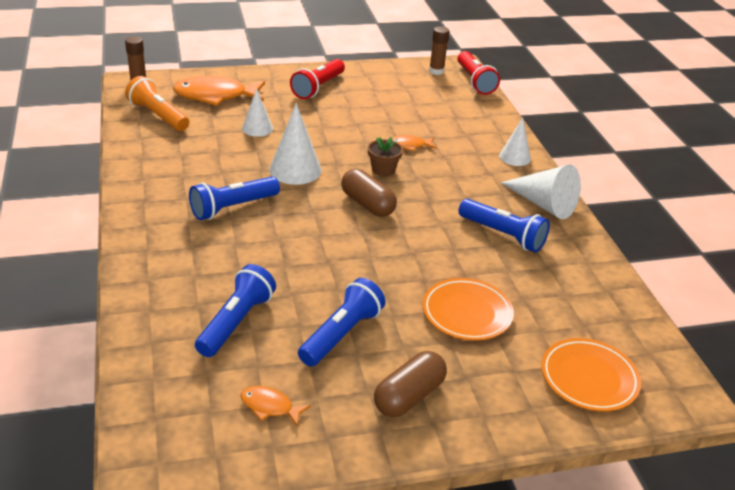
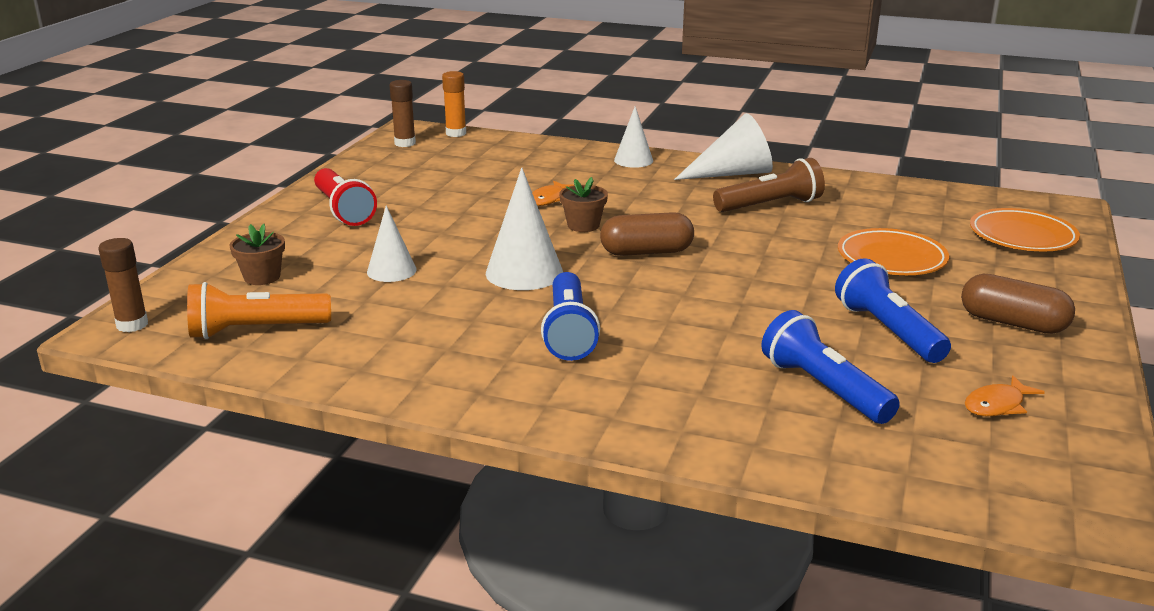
camera: 55 degrees left, 10 degrees down
orange fish [173,76,265,106] -> brown flower pot [229,224,285,285]
brown capsule [374,351,447,417] -> brown capsule turned 45 degrees counterclockwise [961,274,1075,334]
red flashlight [457,51,500,95] -> orange glue stick [442,71,466,137]
blue flashlight [458,199,550,252] -> brown flashlight [713,158,825,212]

